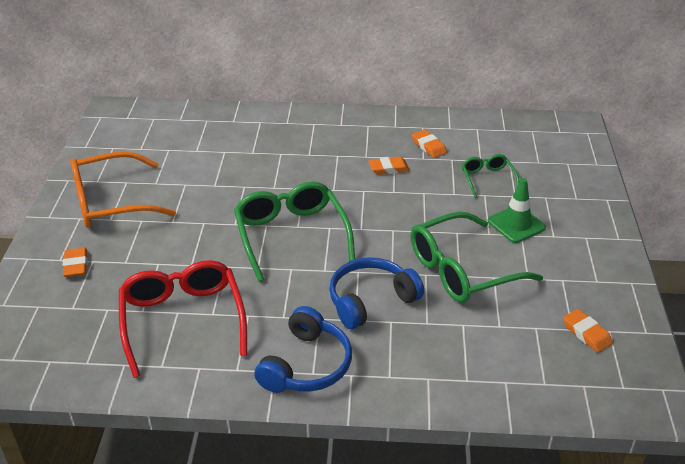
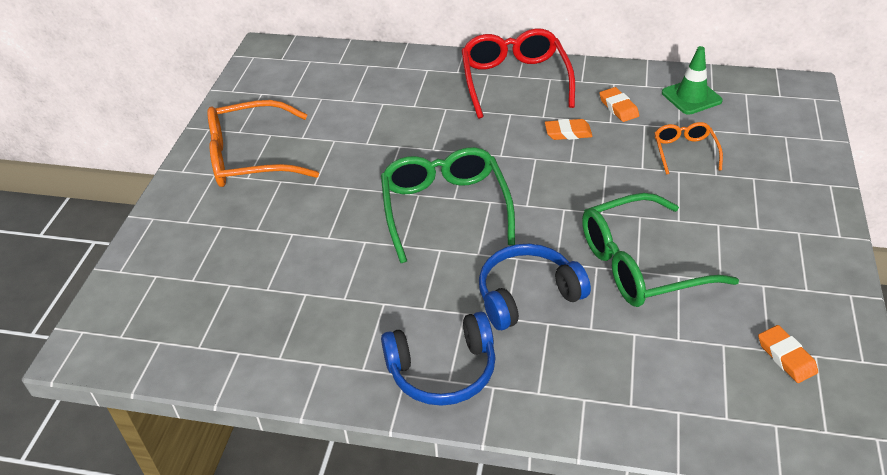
camera: 10 degrees right, 5 degrees up
orange eraser [63,248,88,277] -> none
red glasses [119,260,247,378] -> red glasses moved to [461,29,575,119]
blue headphones [254,306,352,393] -> blue headphones turned 45 degrees clockwise [381,311,495,406]
green glasses [462,154,519,198] -> orange glasses [655,122,723,175]
green traffic cone [487,178,546,243] -> green traffic cone moved to [662,46,723,115]

